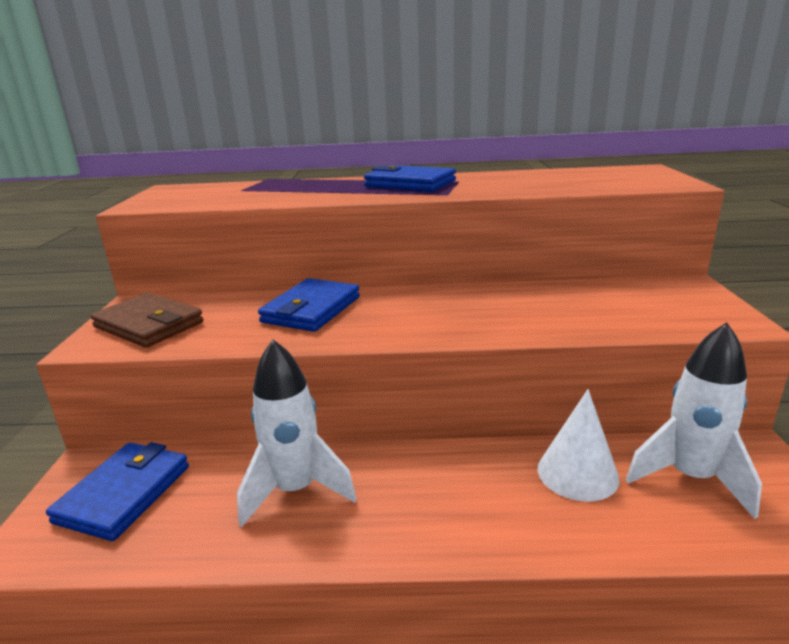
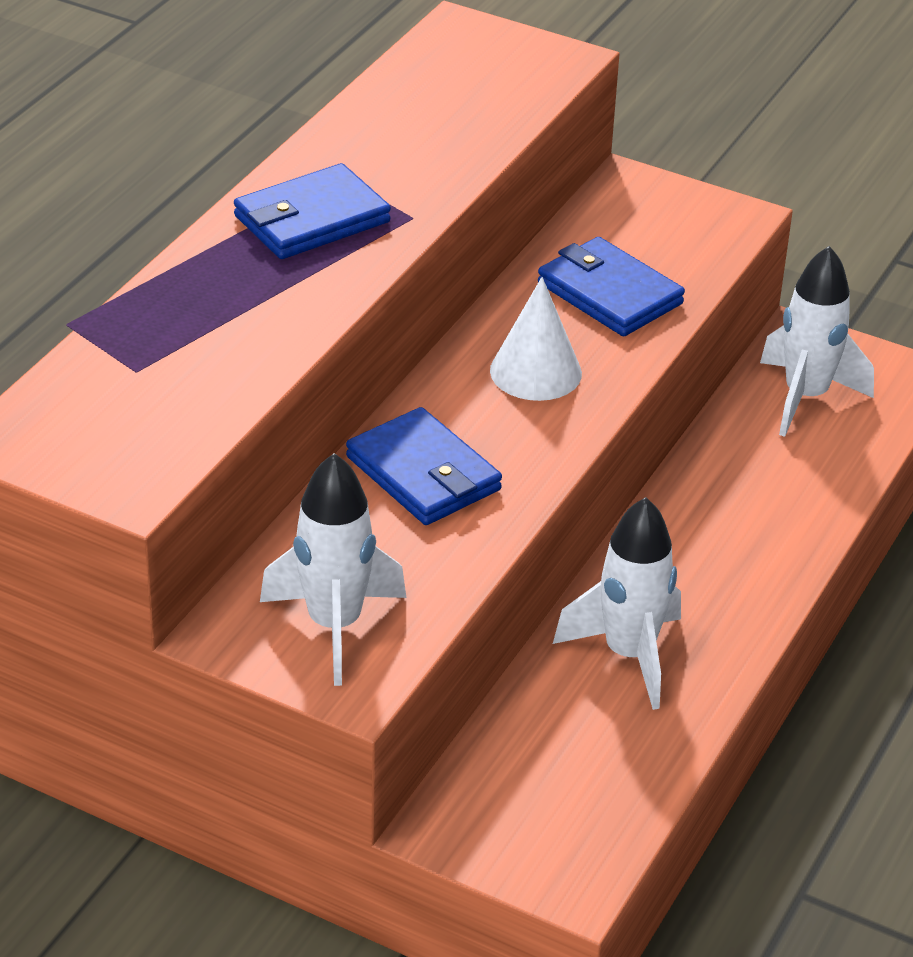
camera: 65 degrees left, 15 degrees up
blue wallet [46,442,189,541] -> blue wallet moved to [538,237,685,336]
brown wallet [90,293,203,348] -> white rocket [260,453,406,686]
white cone [538,389,620,501] -> white cone moved to [490,277,582,401]

